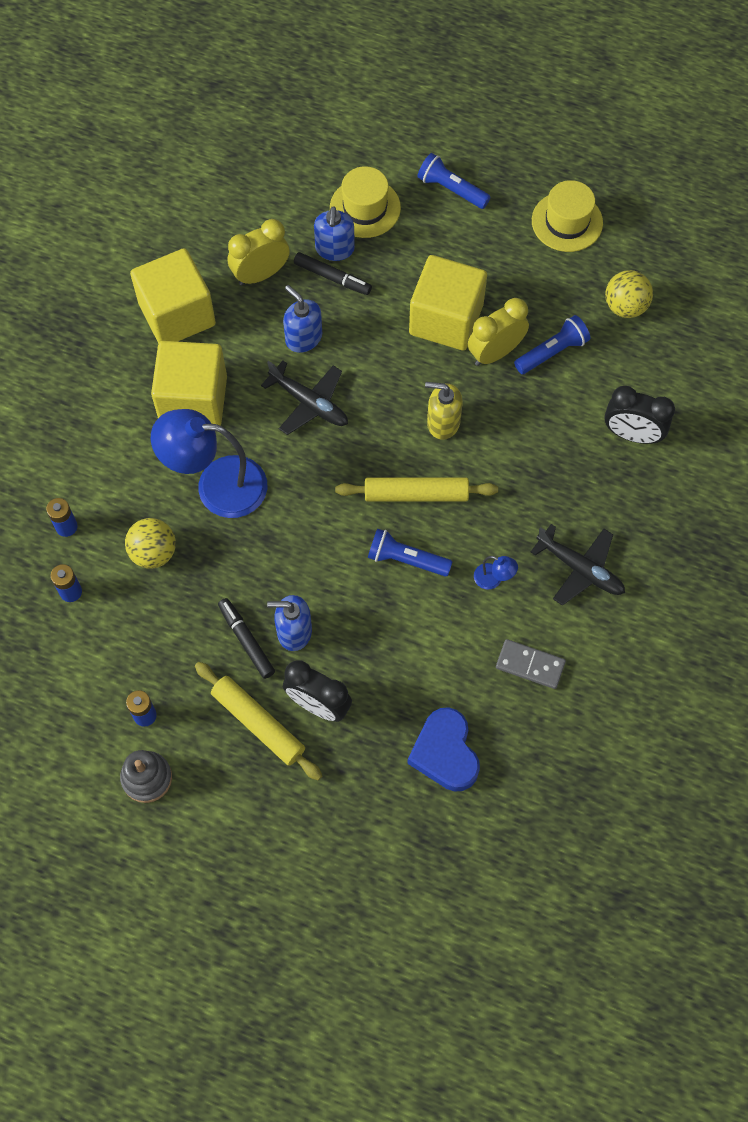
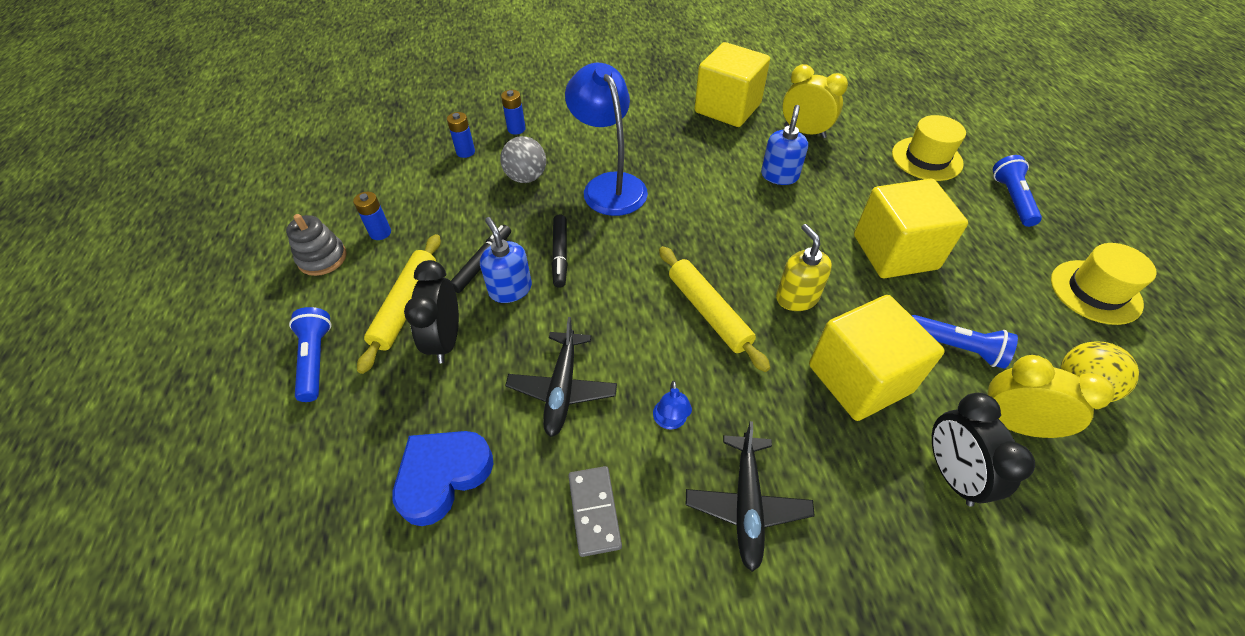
camera: 60 degrees right, 15 degrees down
yellow ball [125,518,176,569] -> grey ball [500,136,546,183]
yellow cube [151,341,227,425] -> yellow cube moved to [809,295,945,421]
black plane [261,361,348,435] -> black plane moved to [505,317,617,437]
black marker [294,252,372,295] -> black marker moved to [552,214,568,288]
blue soap dispenser [314,206,355,261] -> none
blue flashlight [368,528,453,577] -> blue flashlight moved to [289,307,332,402]
yellow clock [468,298,529,366] -> yellow clock moved to [988,355,1115,438]

